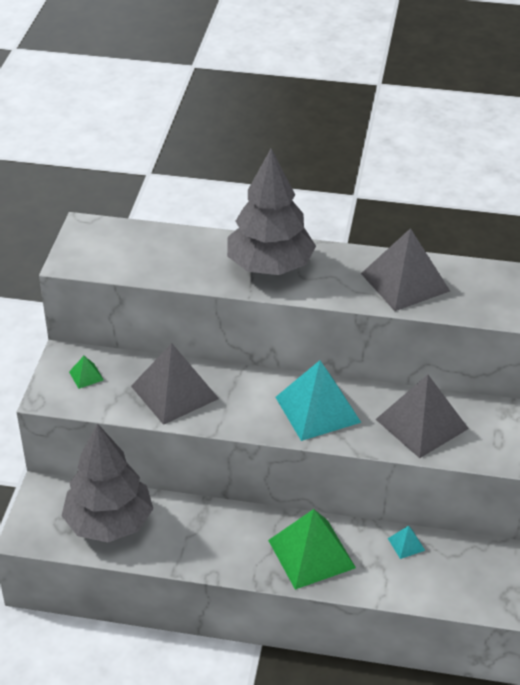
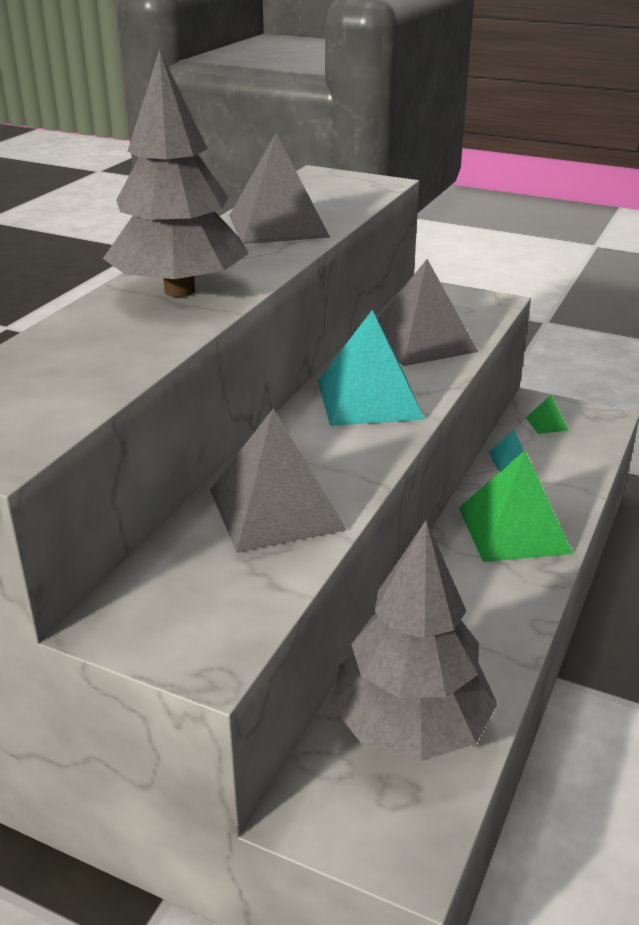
camera: 75 degrees left, 10 degrees down
green pyramid [69,356,104,389] -> green pyramid moved to [526,394,569,434]

